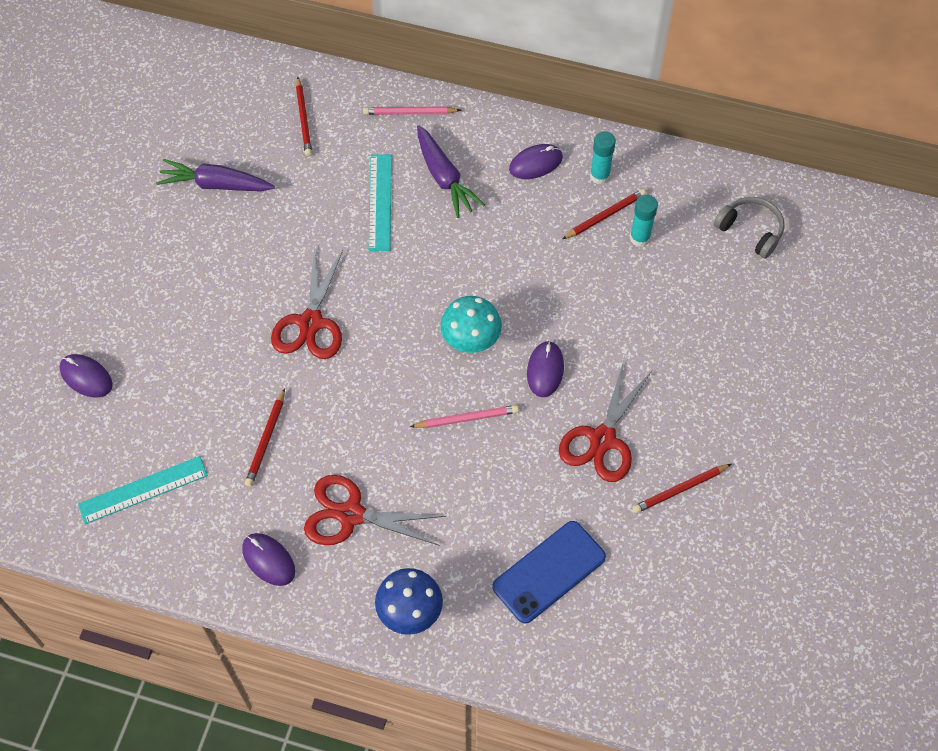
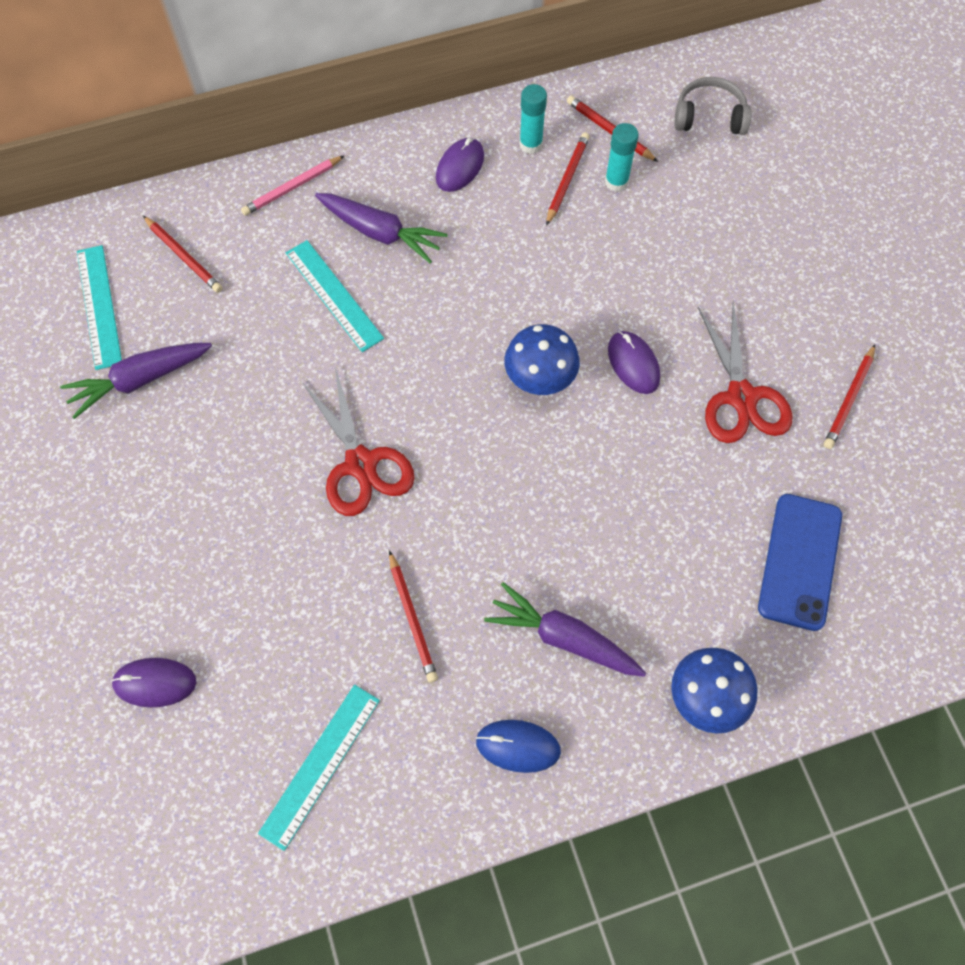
camera: 35 degrees left, 5 degrees up
purple mouse [242,533,295,586] -> blue mouse [476,720,561,773]
red scissors [304,475,447,546] -> purple carrot [484,582,646,677]
pink pencil [410,405,519,428] -> none
turquoise mushroom [440,296,502,353] -> blue mushroom [504,324,580,395]
none -> turquoise ruler [77,245,122,370]
none -> red pencil [567,95,658,162]

